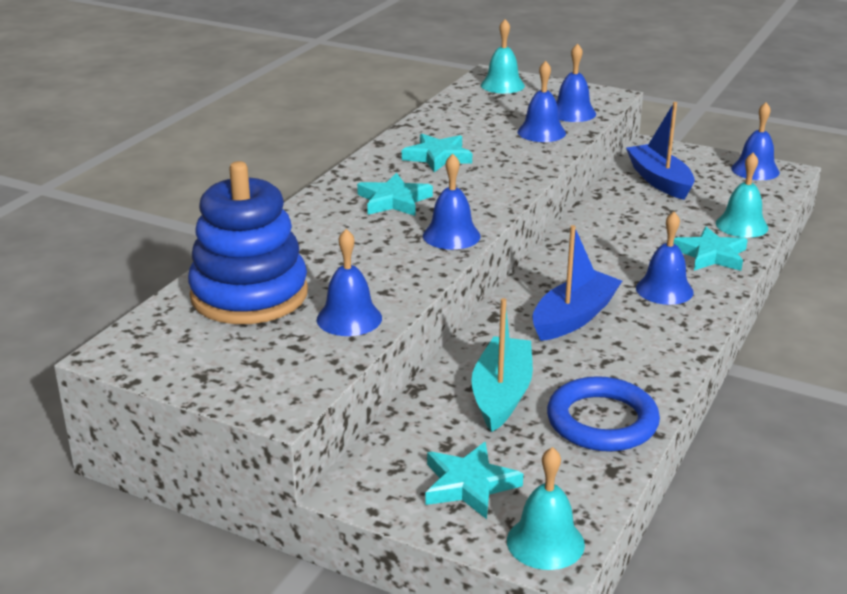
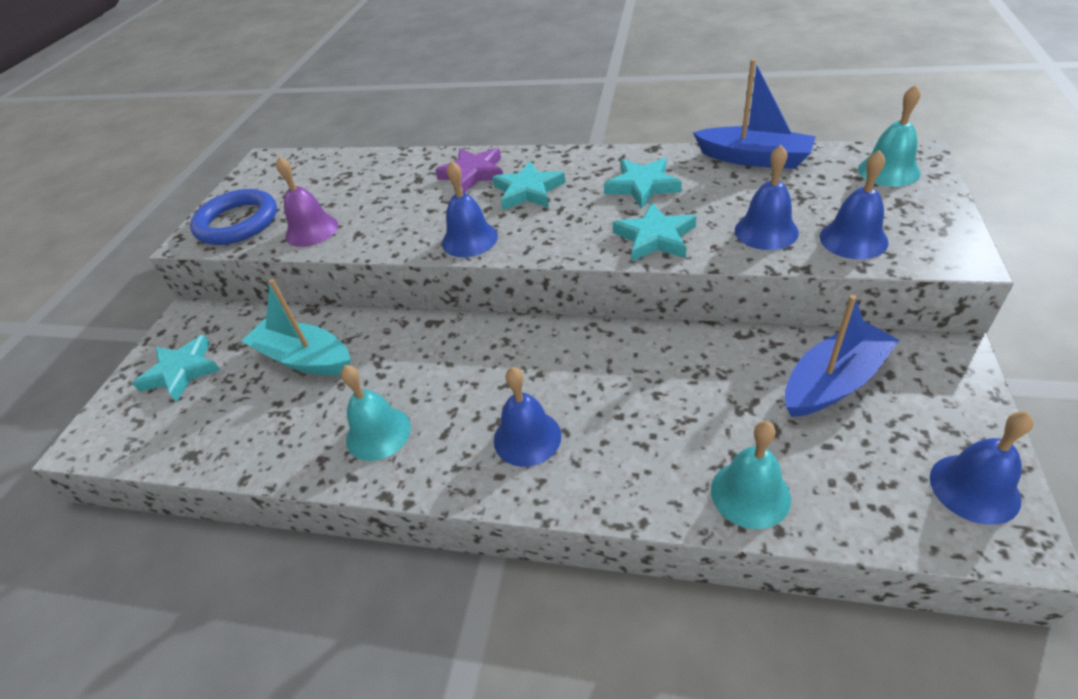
camera: 80 degrees right, 15 degrees up
blue stacking toy [188,161,308,324] -> none
blue bell [317,229,382,336] -> purple bell [276,156,338,247]
turquoise boat [471,298,533,432] -> turquoise boat turned 150 degrees counterclockwise [242,279,351,375]
turquoise bell [507,447,585,570] -> turquoise bell moved to [341,365,411,461]
blue boat [532,225,622,341] -> blue boat moved to [693,59,816,169]
blue ring [547,376,660,452] -> blue ring moved to [190,189,277,245]
turquoise star [674,227,748,271] -> turquoise star moved to [613,203,696,261]
none -> purple star [435,148,503,193]

